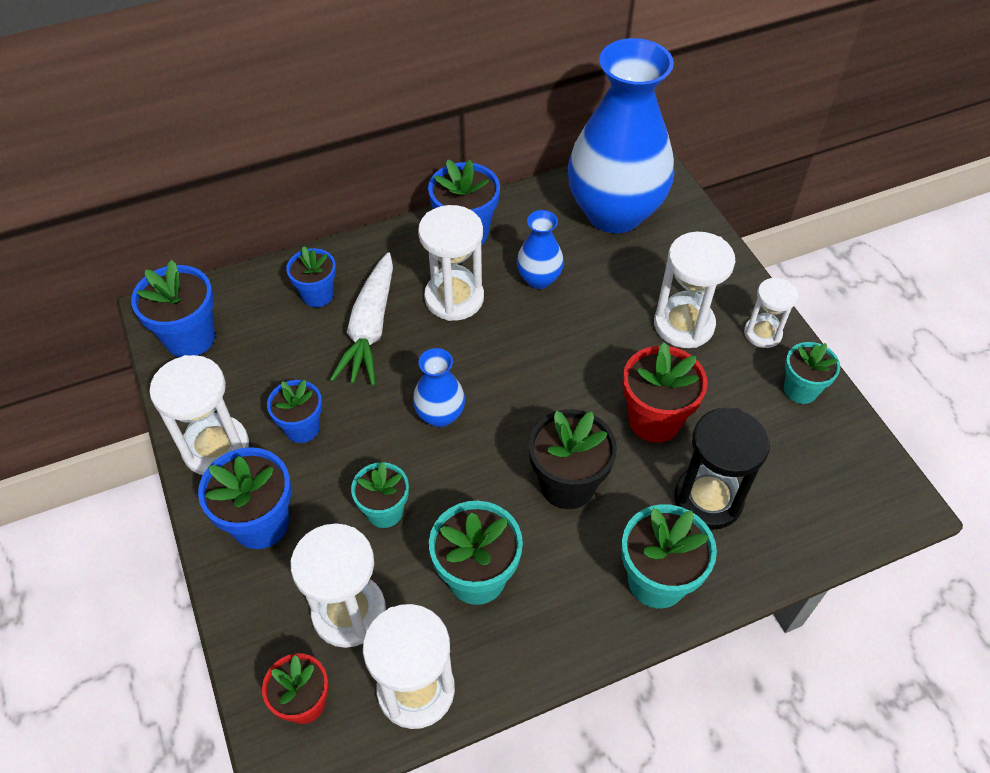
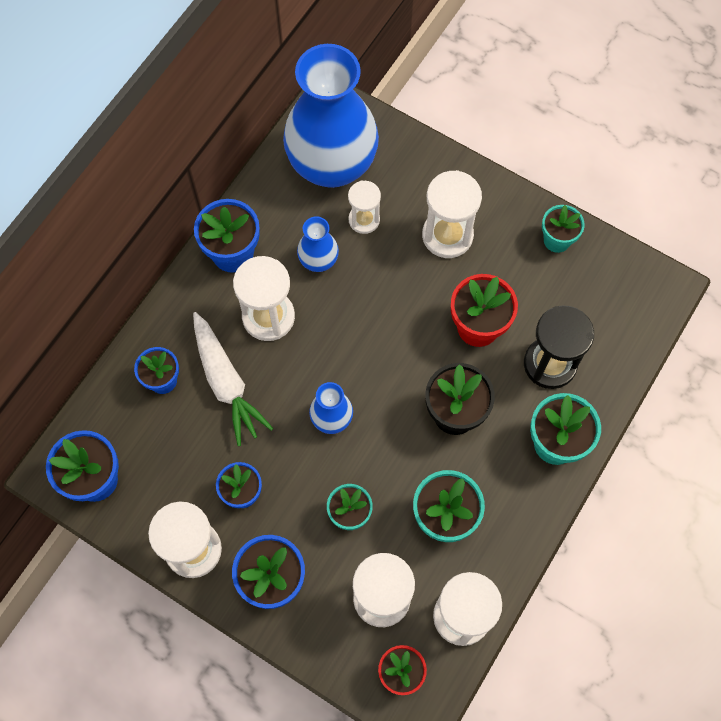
camera: 35 degrees left, 15 degrees up
white hourglass [744,278,798,348] -> white hourglass moved to [348,181,381,234]

